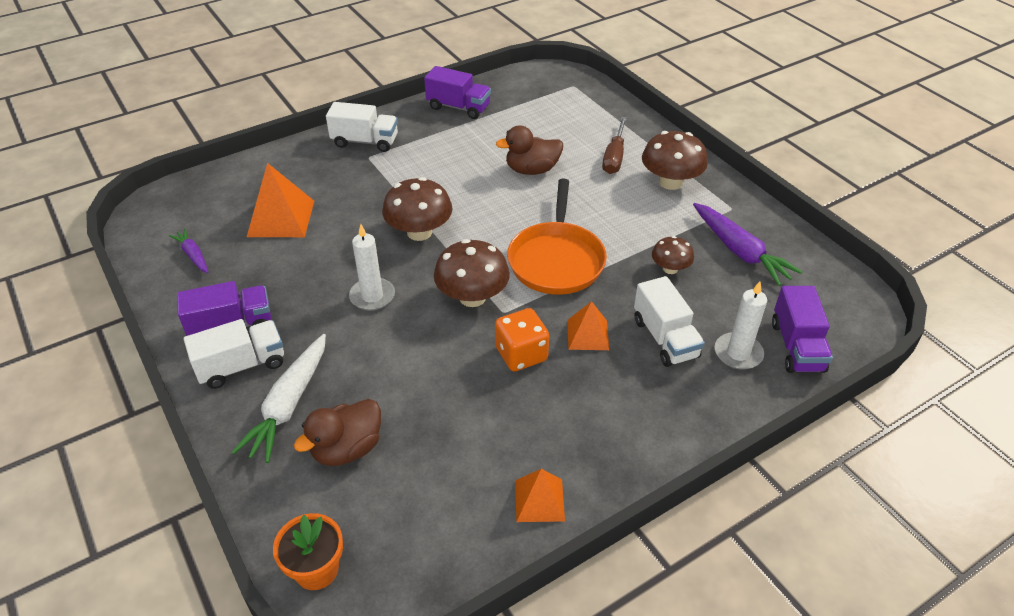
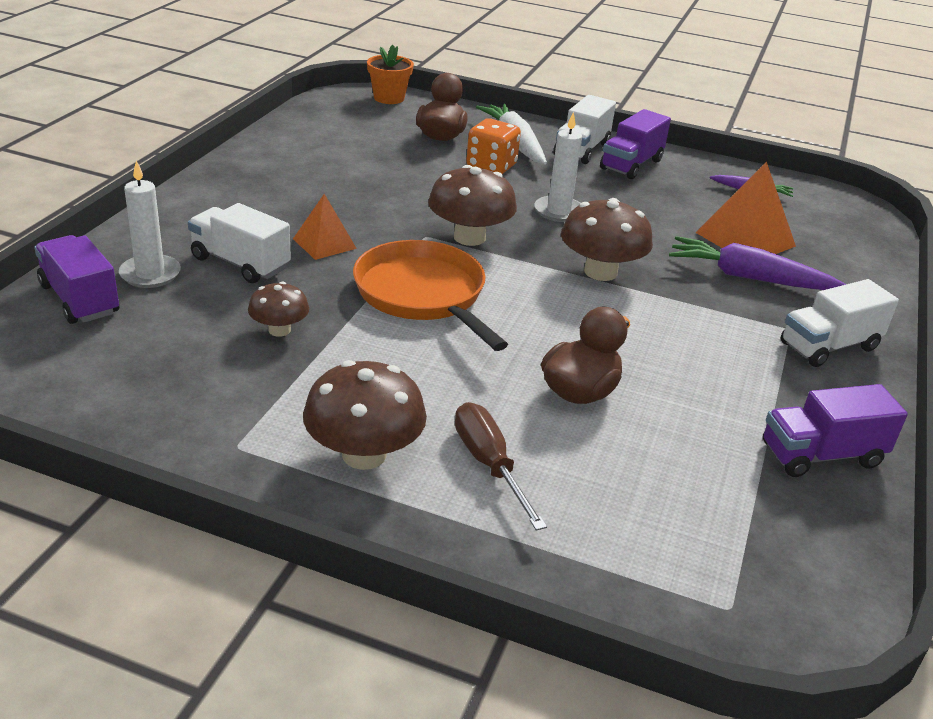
camera: 140 degrees right, 10 degrees down
orange dice [495,308,549,371] -> orange dice moved to [466,118,521,174]
orange pyramid [515,469,565,522] -> none
purple carrot [693,203,803,286] -> purple carrot moved to [669,236,846,290]

